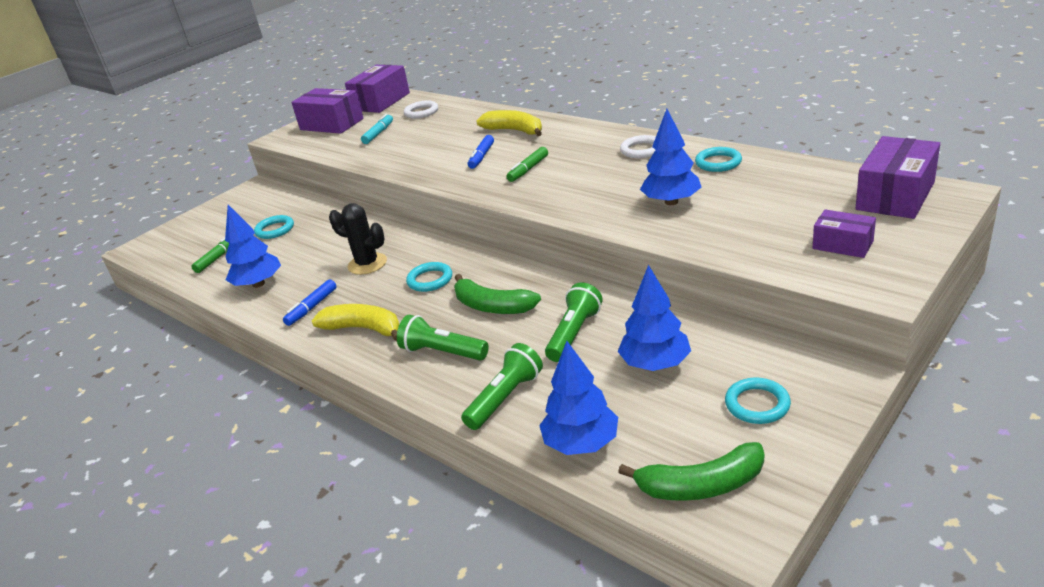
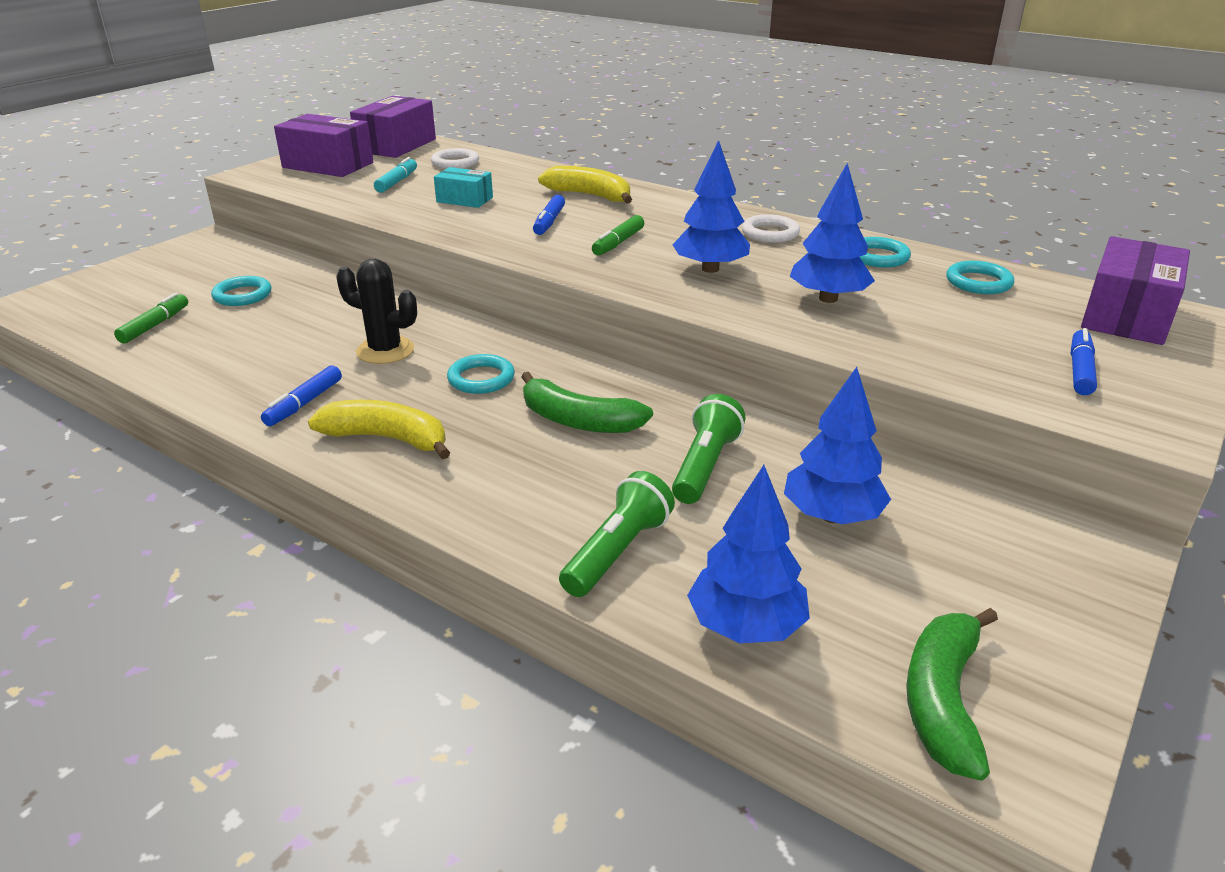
camera: 10 degrees left, 0 degrees up
blue tree [225,205,281,288] -> blue tree moved to [672,140,750,273]
green flashlight [397,315,489,360] -> none
green banana [618,442,764,501] -> green banana turned 120 degrees clockwise [906,608,998,781]
turquoise ring [725,378,791,424] -> turquoise ring moved to [946,261,1014,294]
purple box [813,209,876,258] -> blue marker [1071,328,1097,395]
none -> turquoise box [434,167,493,208]

